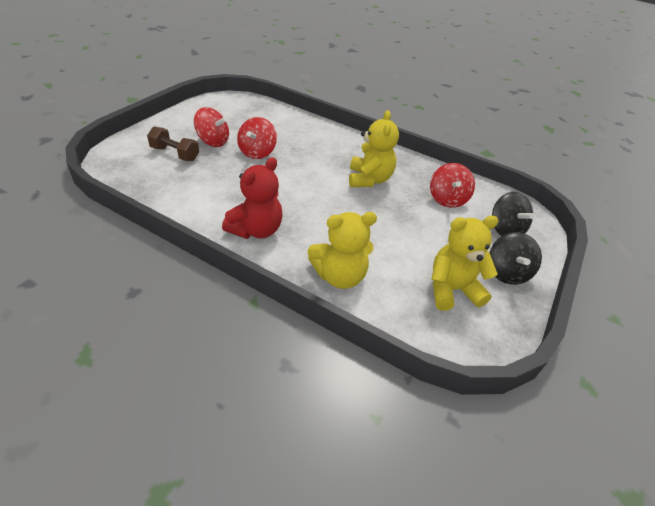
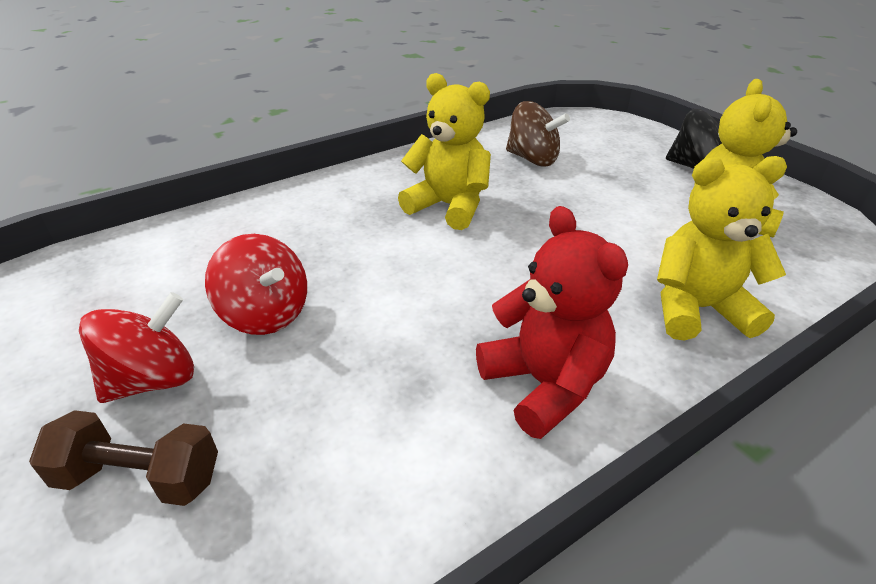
camera: 60 degrees left, 5 degrees down
brown dumbbell [147,127,199,161] -> brown dumbbell turned 45 degrees clockwise [29,410,218,506]
yellow teddy bear [308,212,377,289] -> yellow teddy bear turned 105 degrees counterclockwise [657,156,787,341]
red spinning top [430,163,475,208] -> brown spinning top [506,101,570,167]
black spinning top [492,192,534,236] -> none

